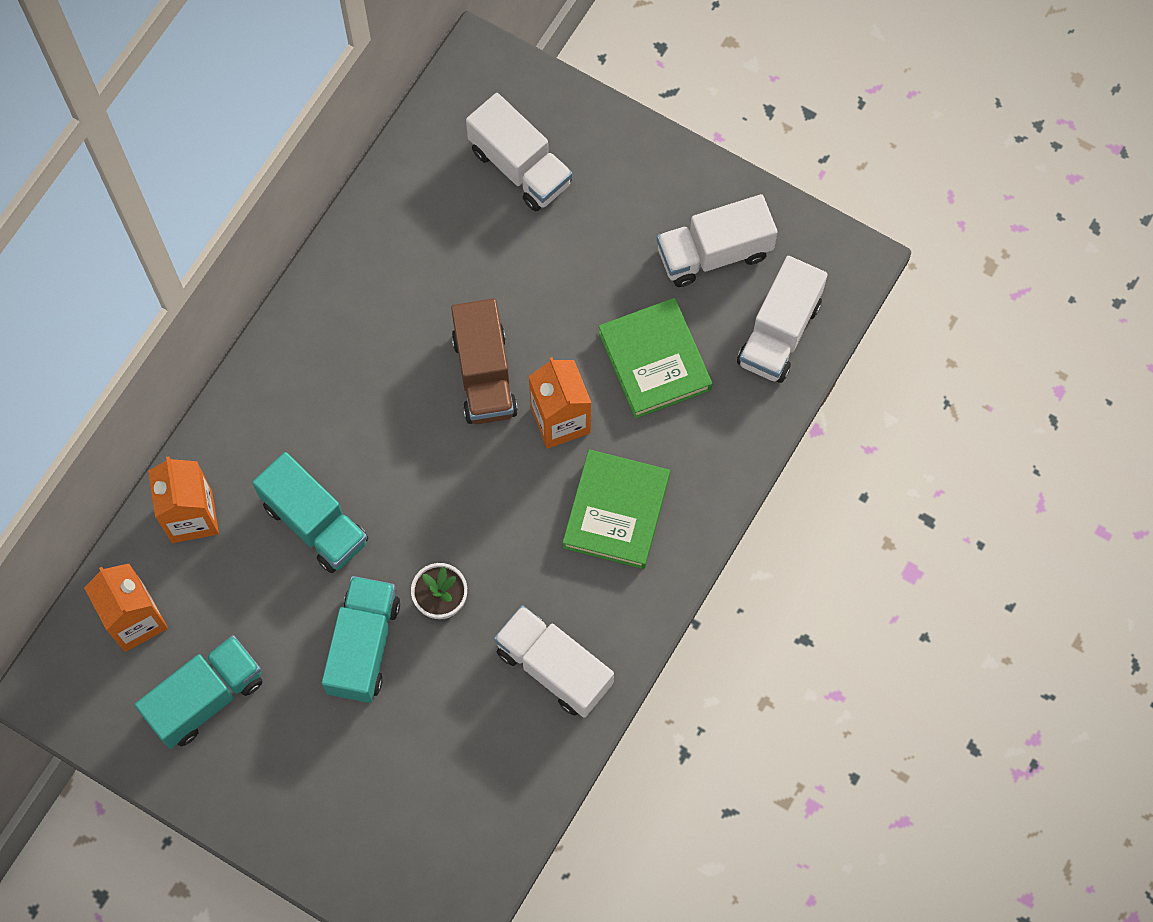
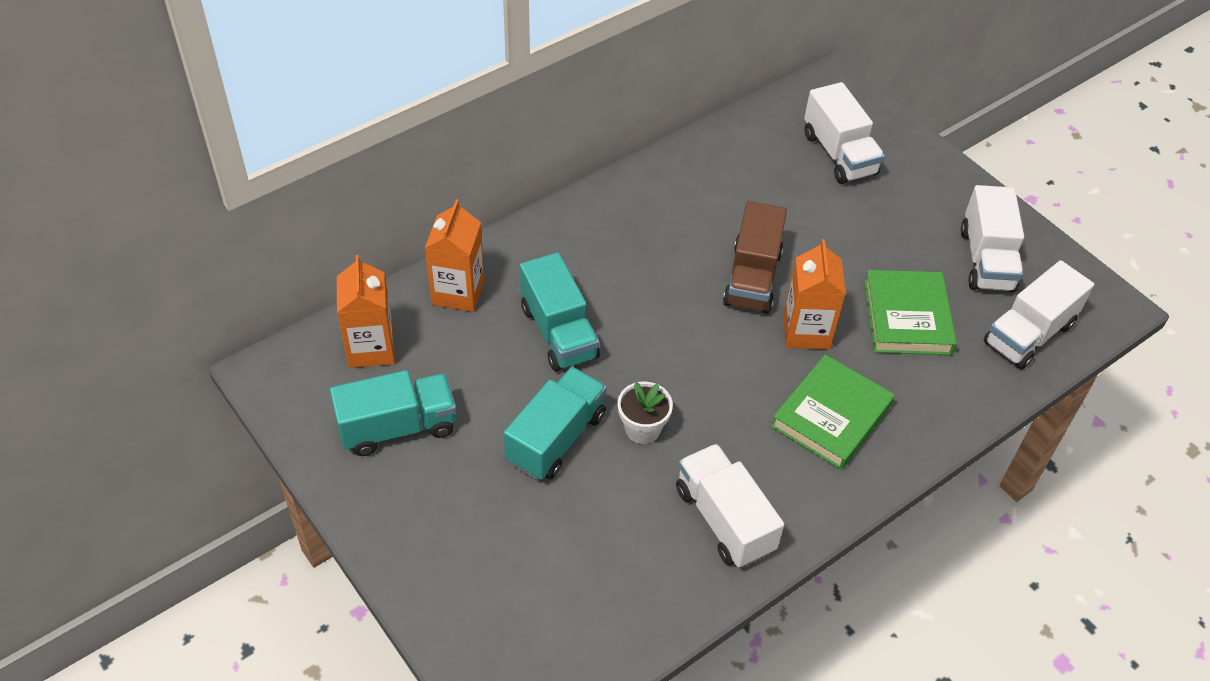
camera: 20 degrees right, 20 degrees down
white truck [657,194,778,287] -> white truck turned 90 degrees counterclockwise [961,185,1024,292]

